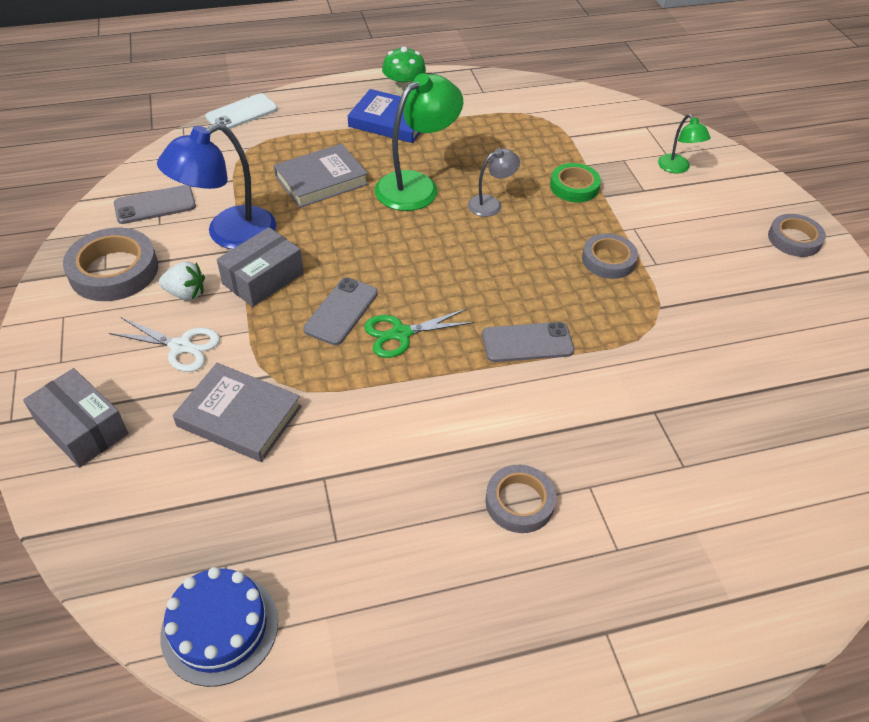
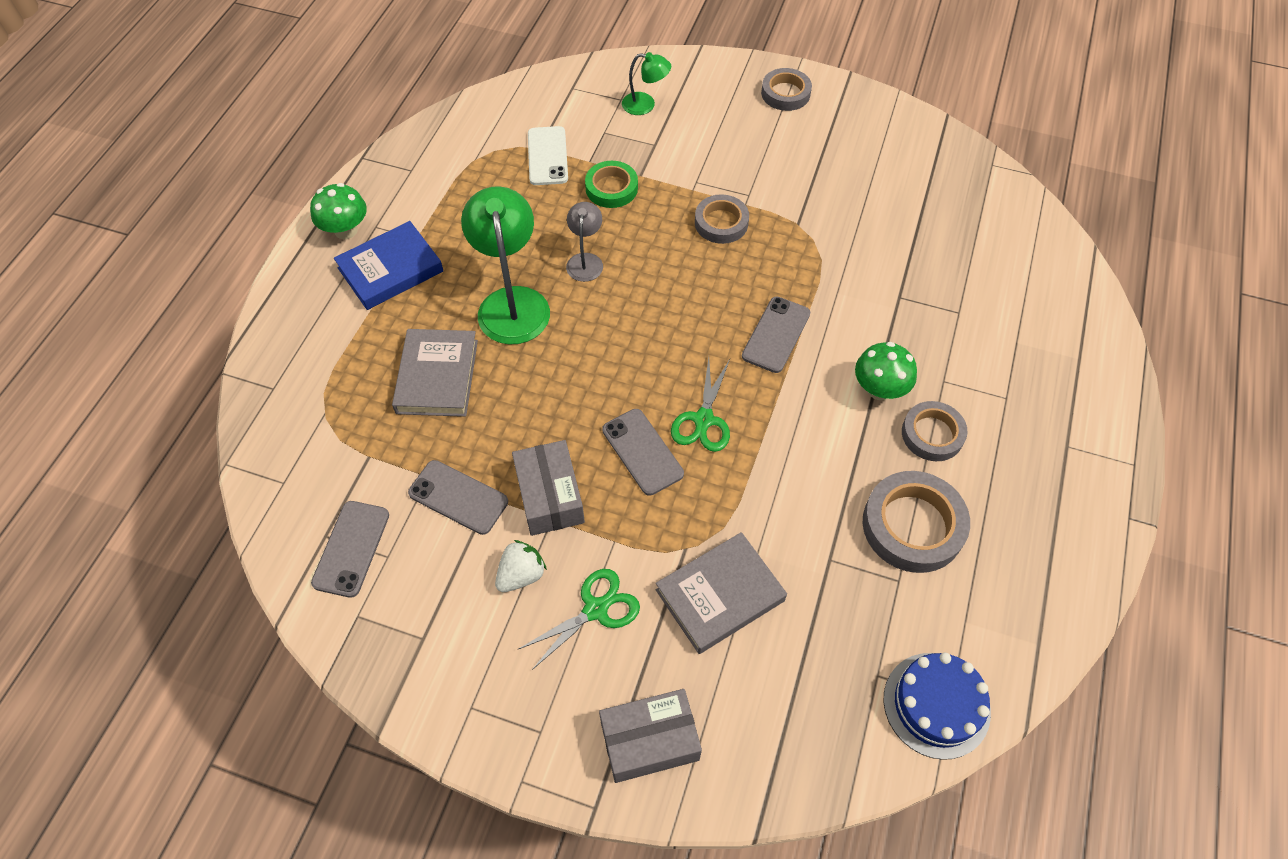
camera: 55 degrees left, 10 degrees up
grey tape [63,228,158,301] -> grey tape moved to [863,471,970,573]
white scissors [109,318,220,372] -> green scissors [517,569,640,670]
blue lamp [157,123,276,249] -> grey phone [408,460,508,535]
white phone [205,94,278,131] -> white phone moved to [528,126,568,185]
none -> green mushroom [855,342,917,400]

